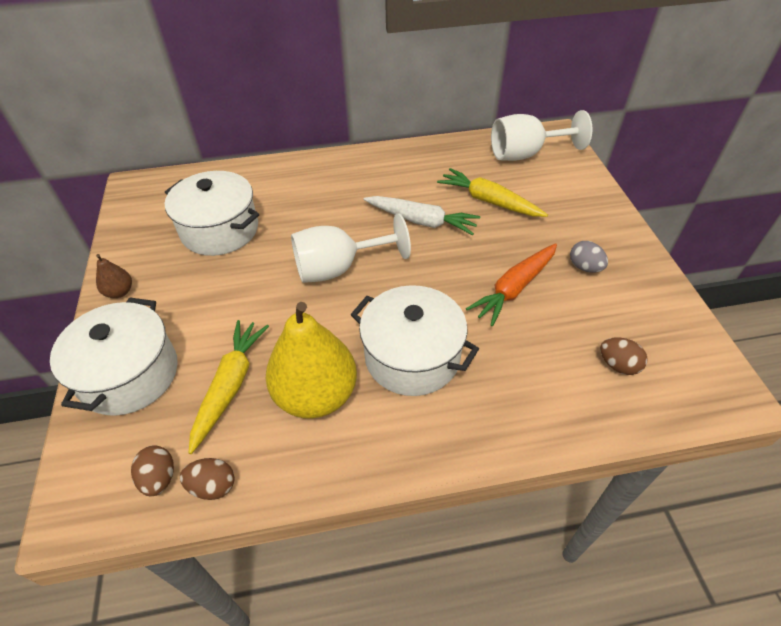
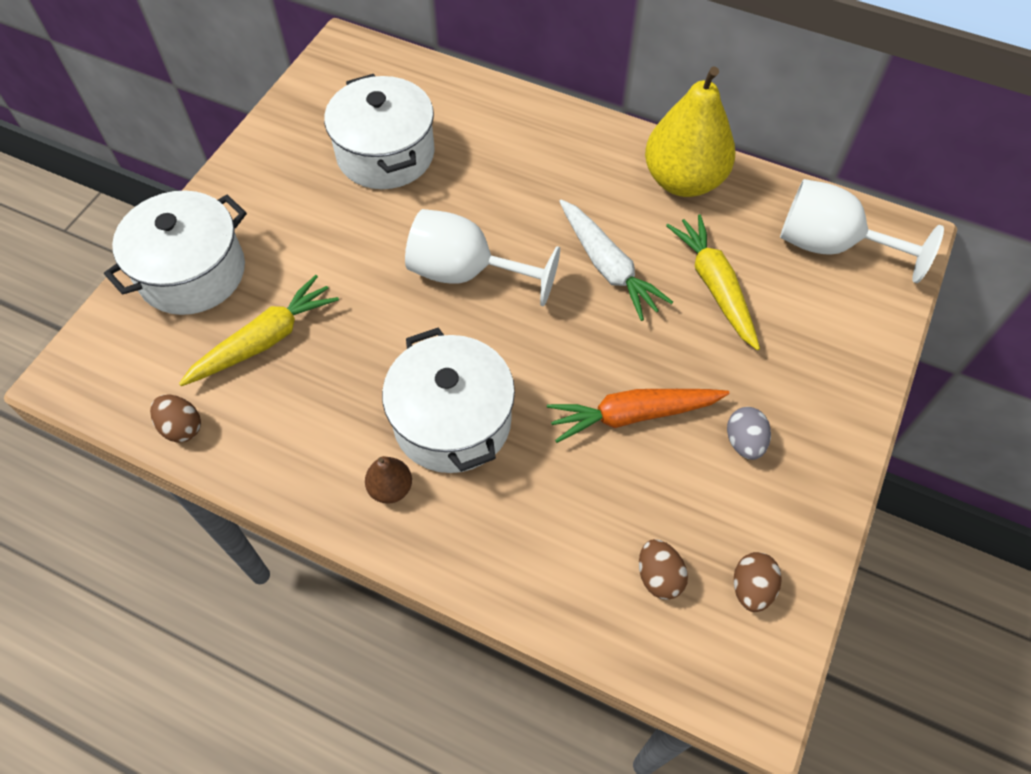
camera: 35 degrees right, 10 degrees up
brown pear [96,254,132,298] -> brown pear moved to [365,456,412,504]
brown egg [131,445,174,496] -> brown egg moved to [734,552,782,612]
yellow pear [266,302,357,419] -> yellow pear moved to [645,66,735,197]

